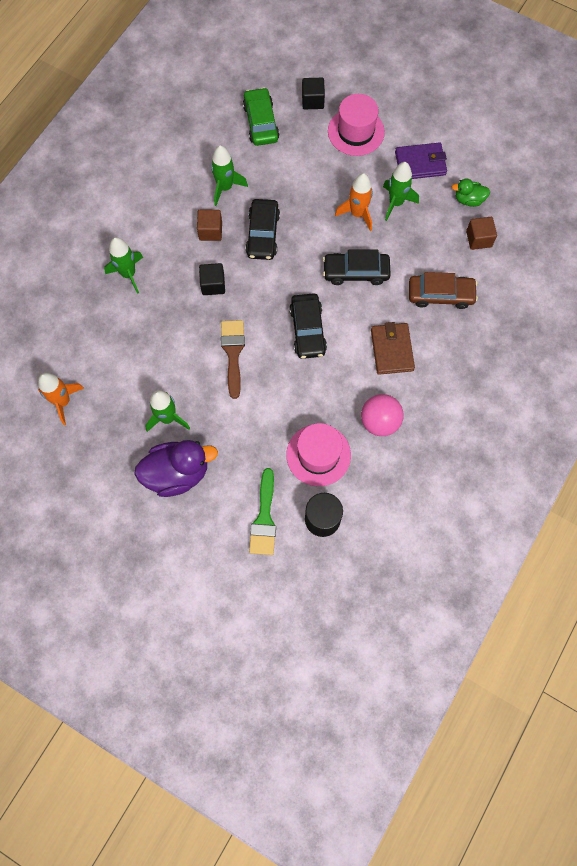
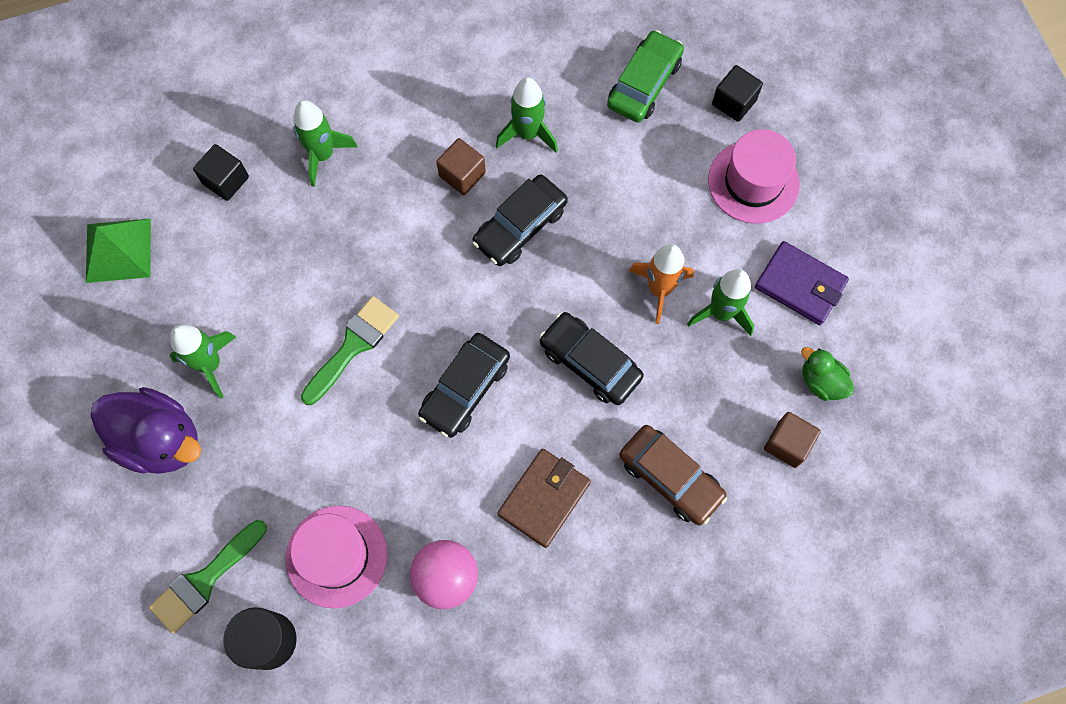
camera: 40 degrees right, 0 degrees up
orange rocket [38,373,84,425] -> green pyramid [86,219,151,283]
black cube [199,263,225,295] -> black cube moved to [193,144,249,201]
brown brush [221,320,245,399] -> green brush [301,296,399,405]

